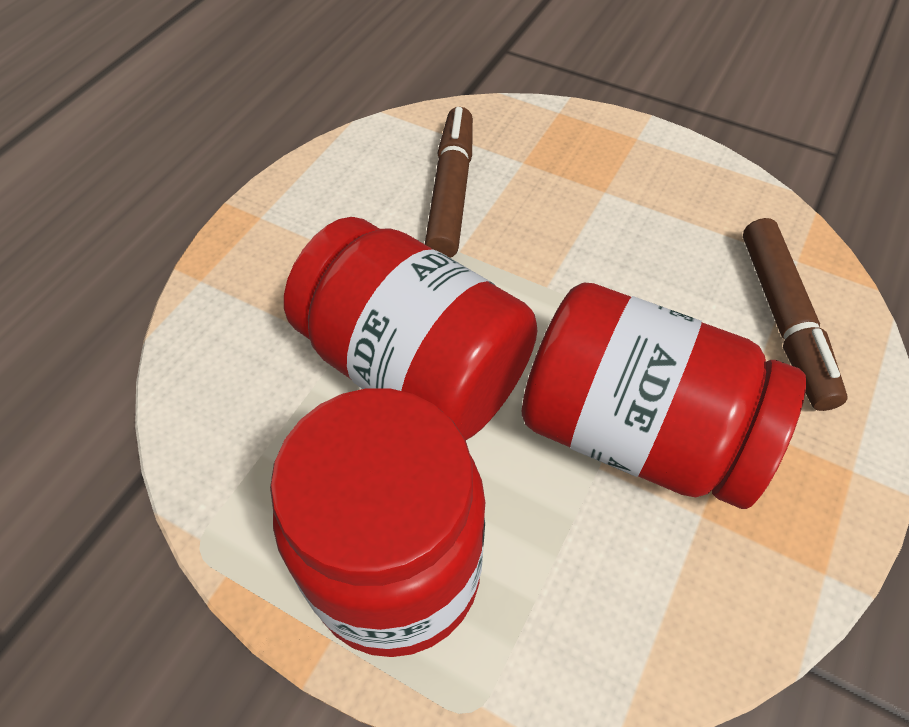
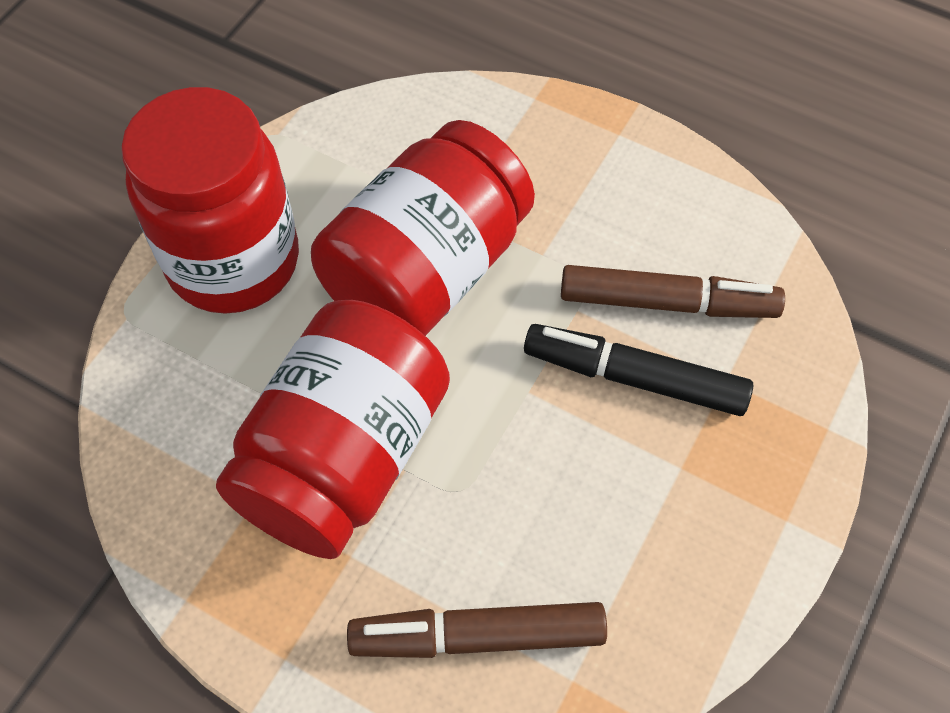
camera: 90 degrees right, 5 degrees up
none -> black marker [524,324,753,416]

